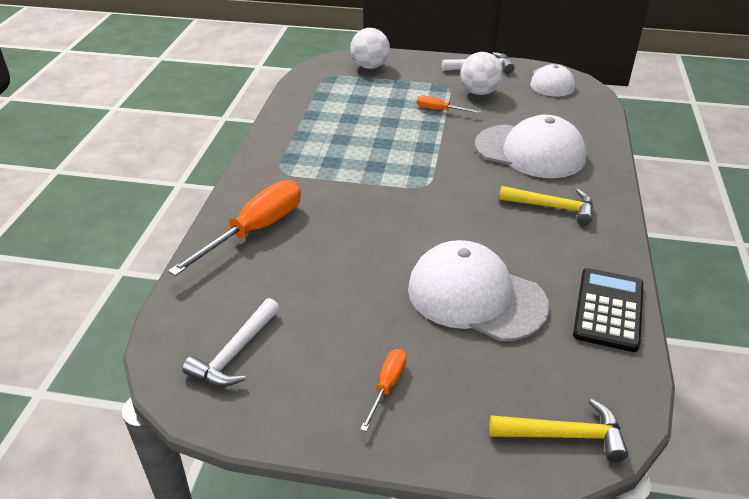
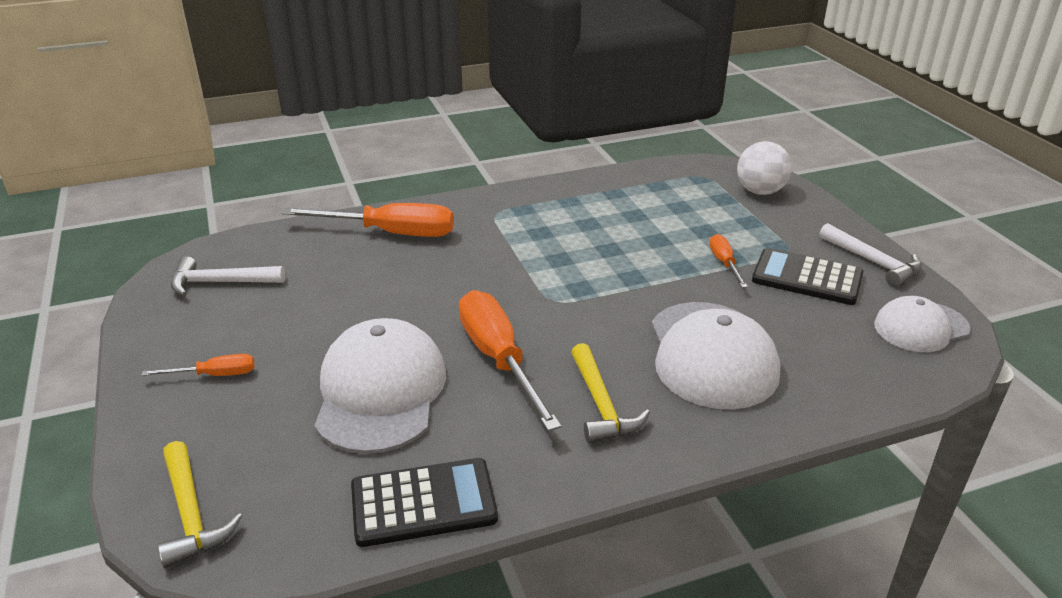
camera: 60 degrees right, 5 degrees down
white ball [460,52,503,95] -> black calculator [752,248,864,305]
none -> orange screwdriver [459,290,561,431]

